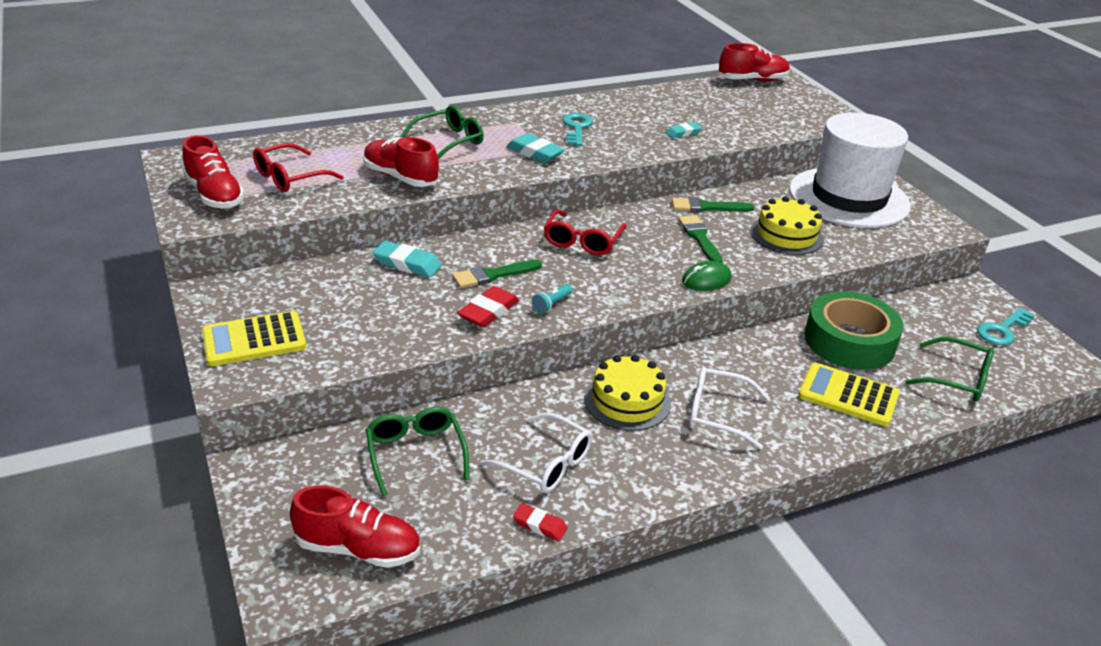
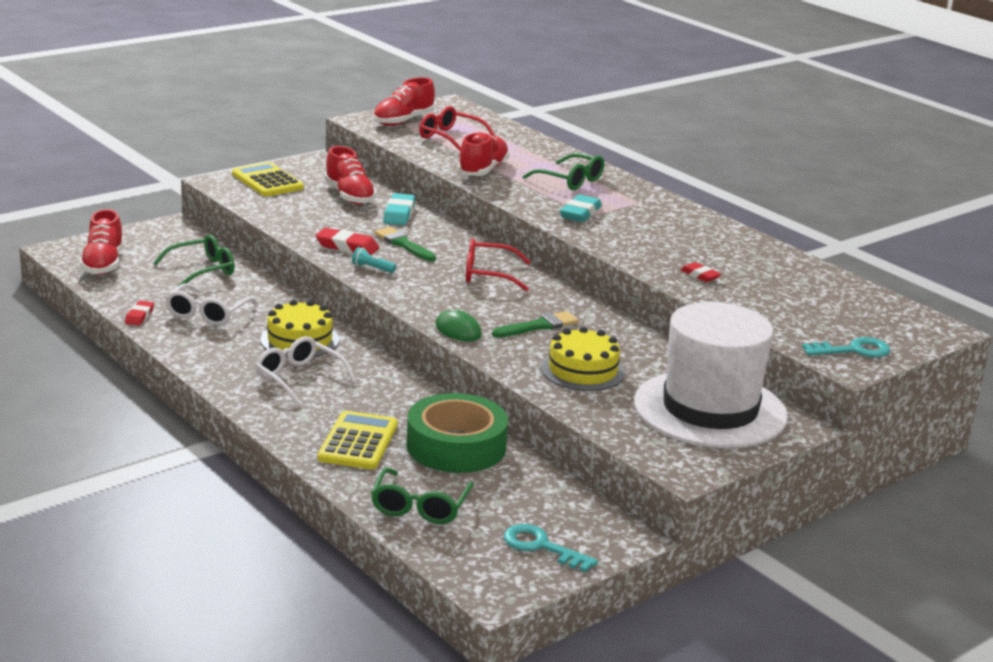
camera: 75 degrees right, 10 degrees down
turquoise key [563,113,593,146] -> turquoise key moved to [802,337,890,358]
turquoise eraser [666,122,702,138] -> red eraser [680,262,721,282]
green brush [672,197,754,212] -> none
white glasses [689,367,770,449] -> white glasses turned 45 degrees counterclockwise [255,336,356,405]
red shoe [719,43,790,81] -> red shoe moved to [324,146,377,205]

